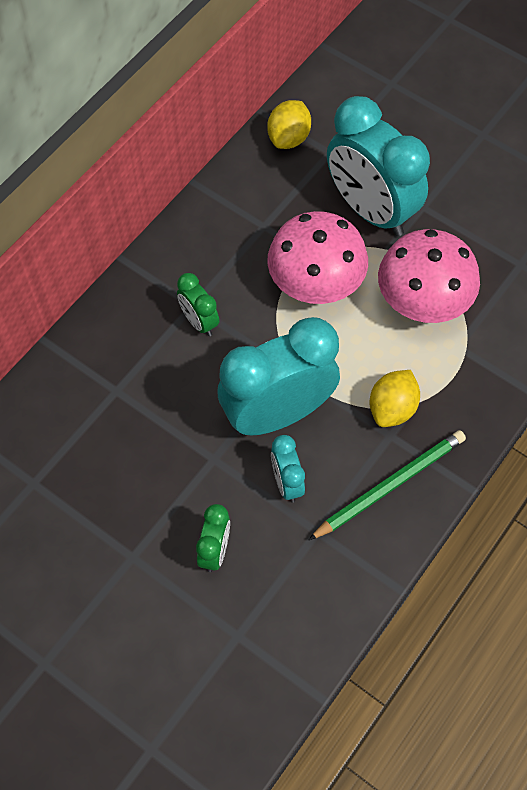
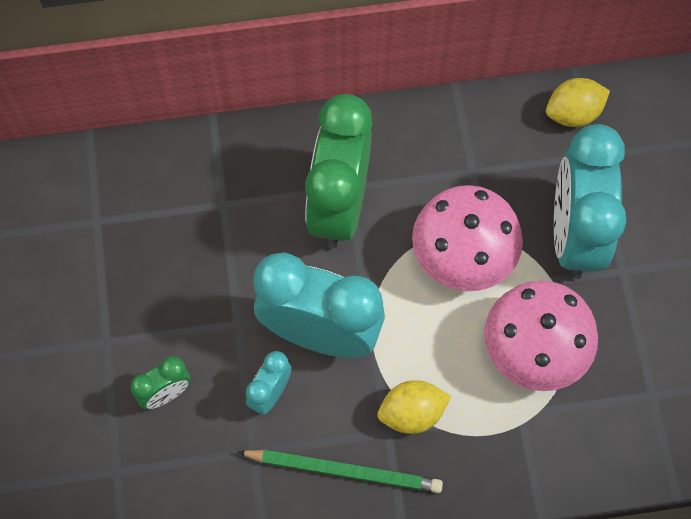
camera: 45 degrees right, 5 degrees up
green clock [177,273,219,336] -> green clock [305,94,373,249], size x2.18

